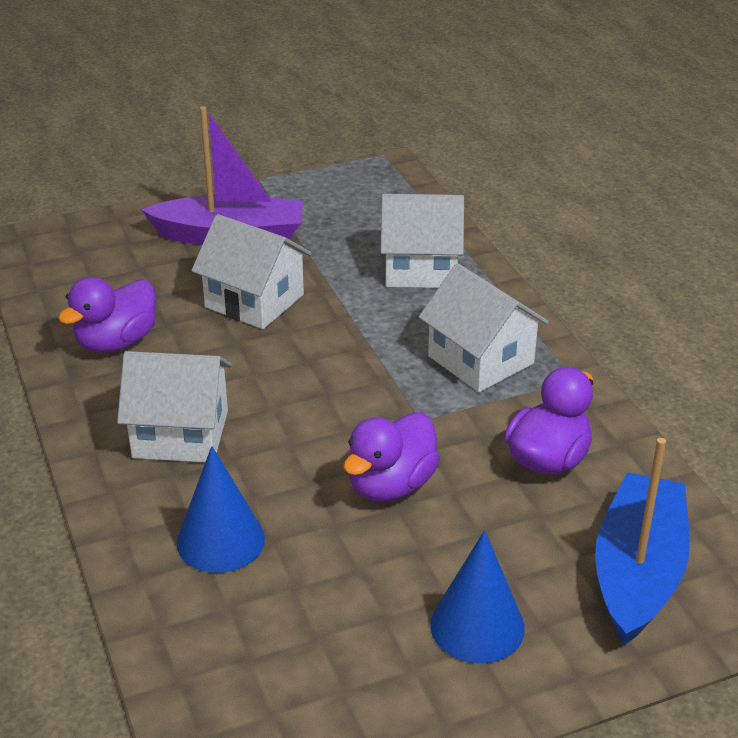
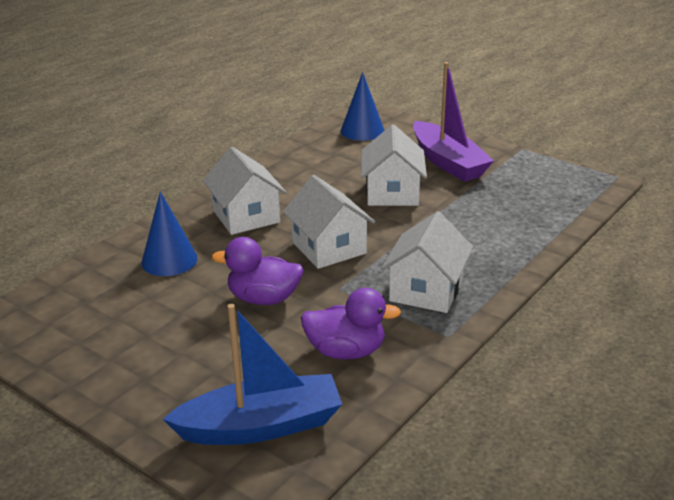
camera: 60 degrees right, 5 degrees down
purple duck [58,277,156,353] -> none
white house [381,194,464,288] -> white house moved to [283,175,375,269]
blue cone [430,530,525,664] -> blue cone moved to [341,72,384,141]

